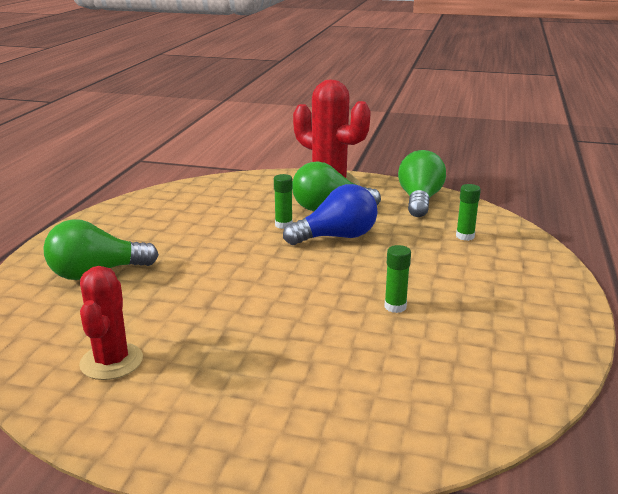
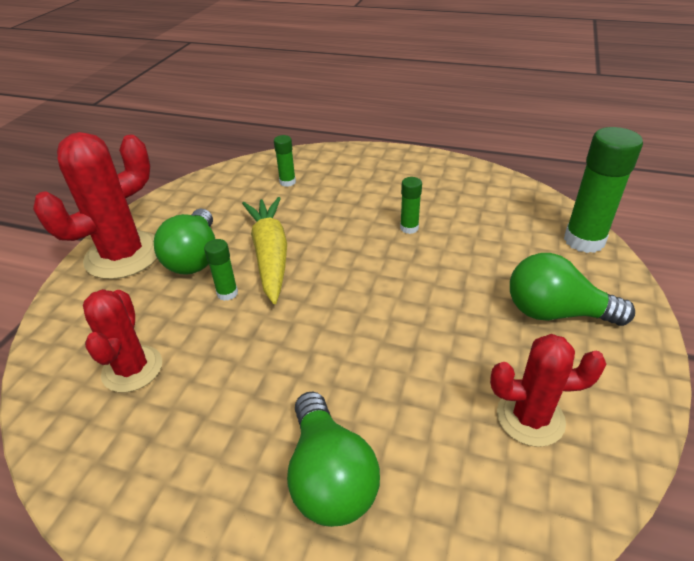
camera: 85 degrees left, 15 degrees up
blue light bulb [283,184,377,245] -> yellow carrot [242,197,287,304]
green light bulb [398,150,446,217] -> green light bulb moved to [510,253,635,326]
none -> red cactus [83,289,162,392]
none -> green glue stick [564,127,643,253]

